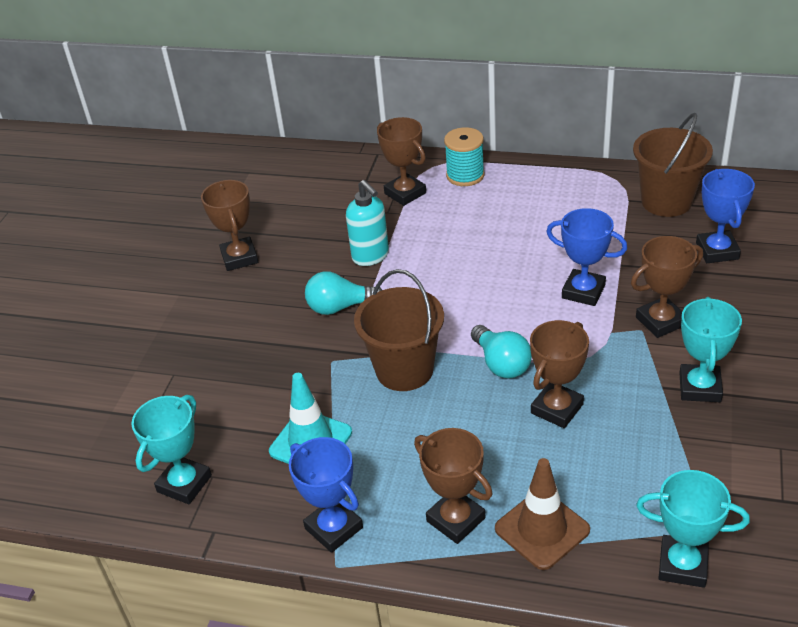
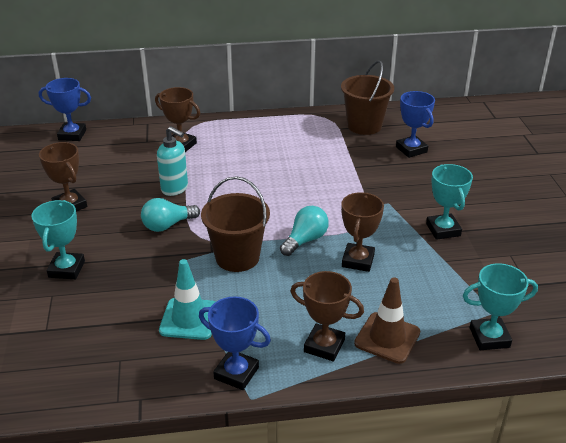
camera: 25 degrees left, 5 degrees down
turquoise trophy [131,395,212,504] -> turquoise trophy moved to [32,200,85,279]
turquoise spool [444,127,485,186] -> none
turquoise light bulb [471,325,532,379] -> turquoise light bulb turned 90 degrees counterclockwise [280,206,329,256]
blue trophy [546,208,628,306] -> blue trophy moved to [39,78,91,141]
brown trophy [631,236,703,338] -> none

